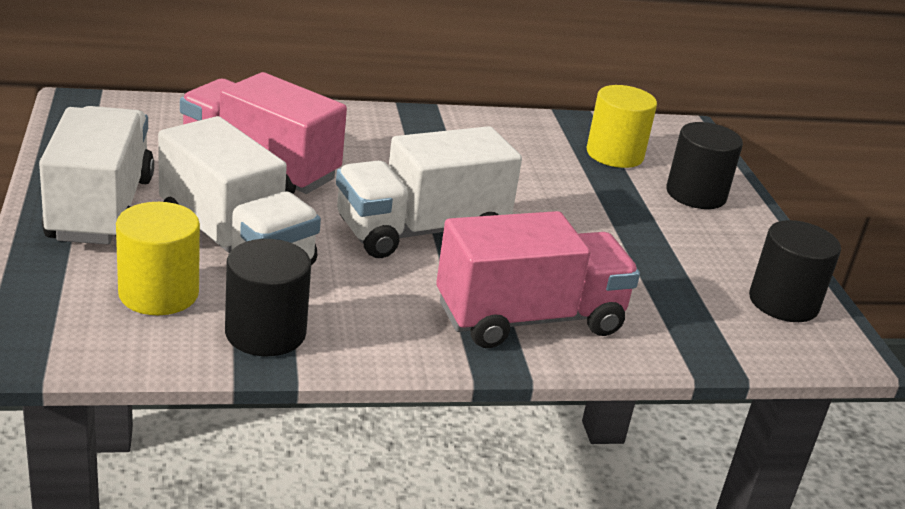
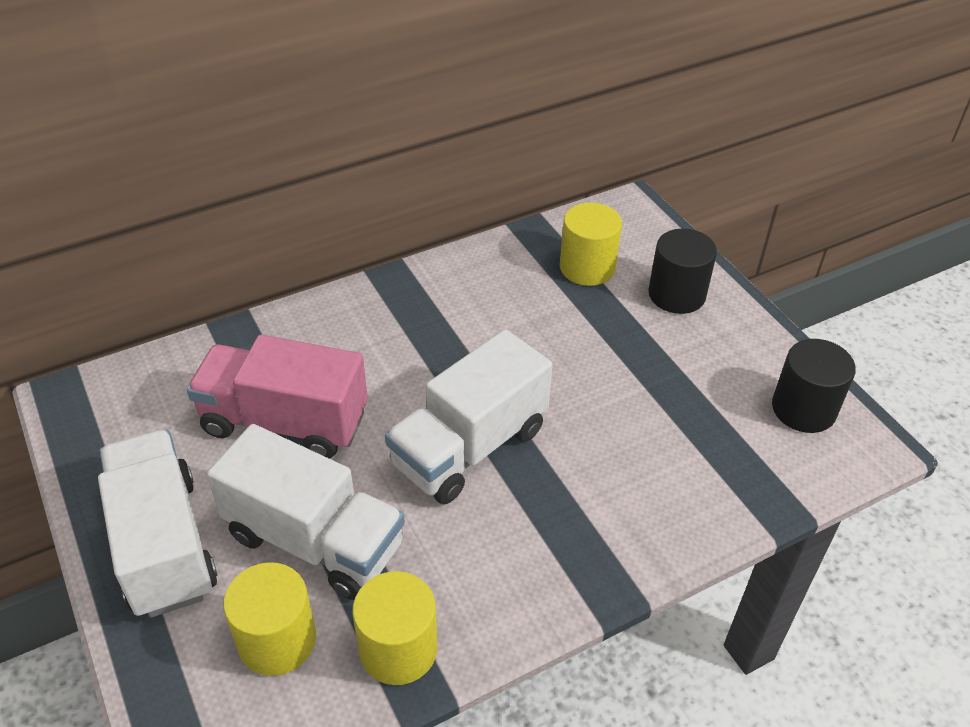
camera: 15 degrees left, 15 degrees up
black cylinder [225,239,311,356] -> yellow cylinder [352,571,438,685]
pink truck [436,211,640,348] -> none

